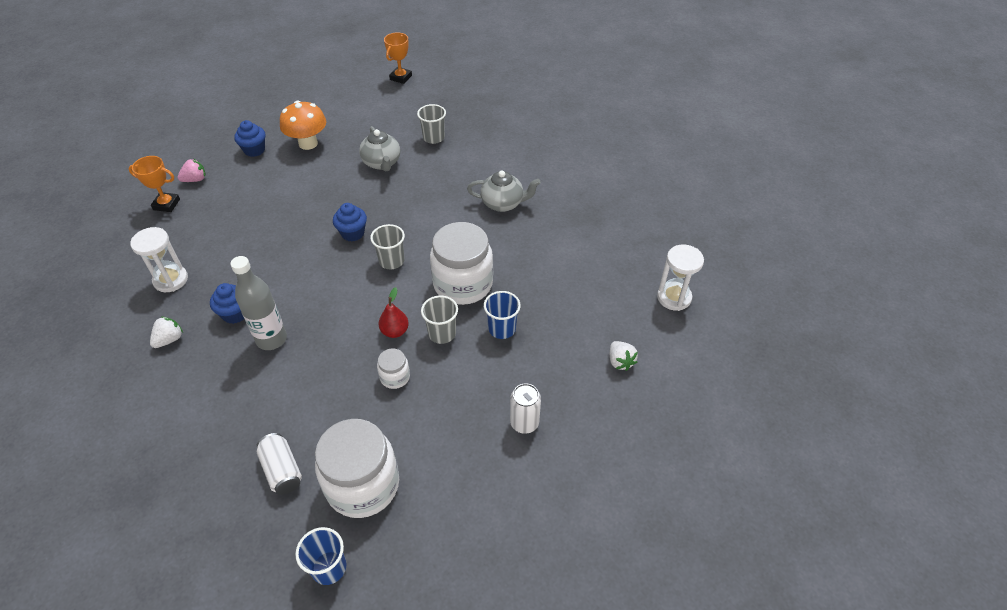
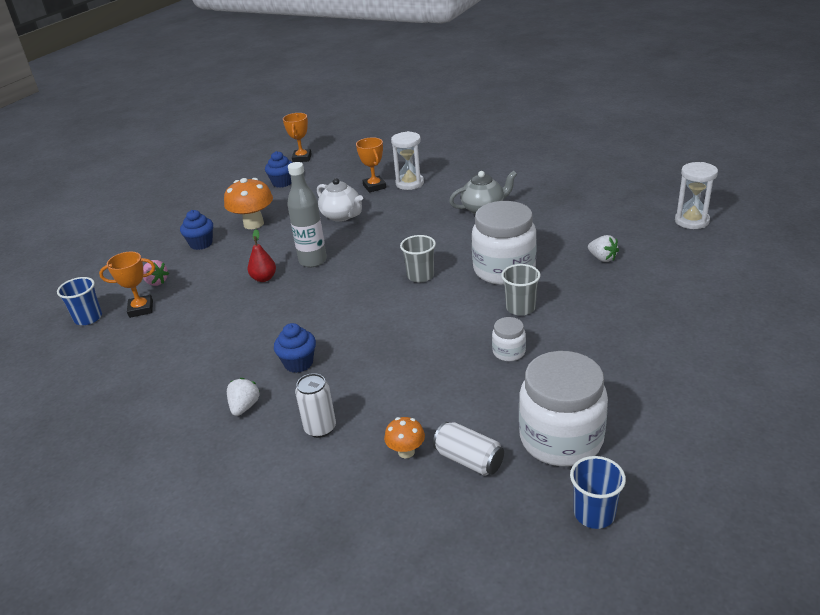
camera: 20 degrees left, 15 degrees down
white hourglass [131,227,188,292] -> white hourglass moved to [391,131,424,190]
pink strawberry [177,159,206,182] -> pink strawberry turned 90 degrees clockwise [143,260,169,286]
grey bottle [230,256,287,350] -> grey bottle moved to [287,162,327,267]
blue cupcake [333,203,367,241] -> blue cupcake moved to [265,151,293,188]
grey teapot [359,126,400,171] -> white teapot [317,178,363,222]
red pear [379,287,409,338] -> red pear moved to [248,229,276,282]
grey cup [417,104,446,144] -> orange trophy [356,137,386,193]
blue cup [484,291,521,339] -> blue cup moved to [57,277,102,325]
white can [510,383,541,434] -> white can moved to [295,373,336,438]
white strawberry [610,341,638,371] -> white strawberry moved to [588,235,619,262]
none -> orange mushroom [384,417,425,458]

